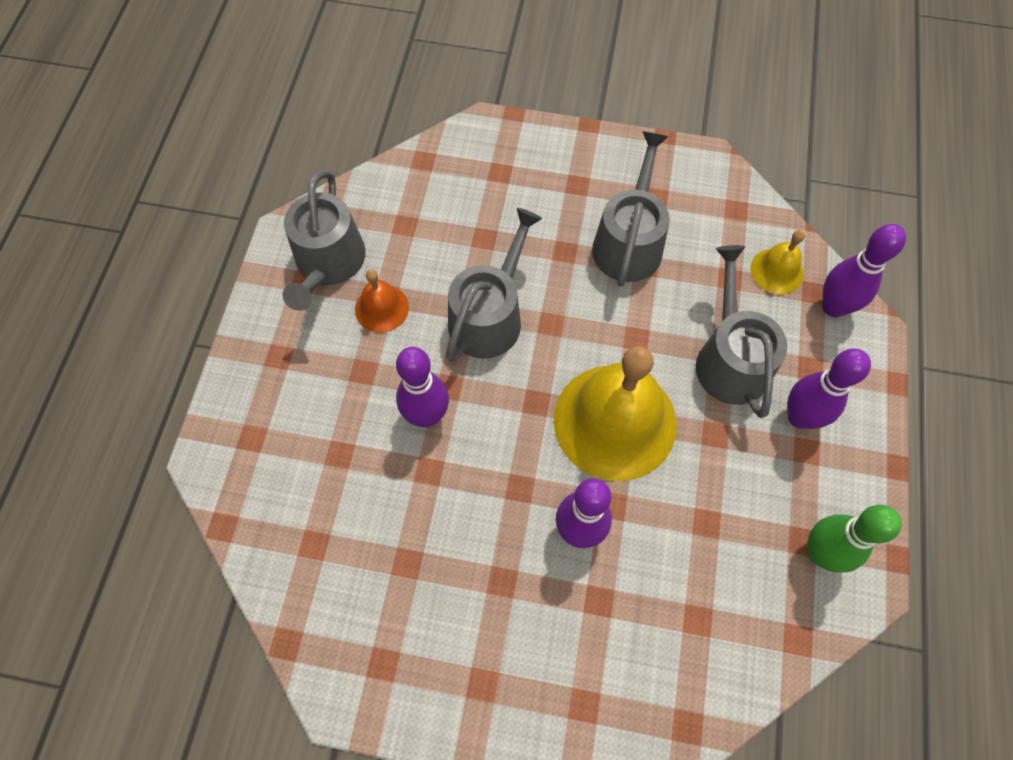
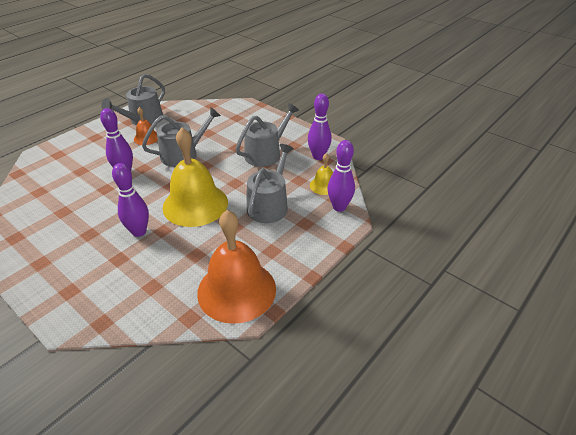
camera: 30 degrees right, 25 degrees down
purple bowling pin [787,349,871,429] -> purple bowling pin moved to [308,93,332,160]
green bowling pin [807,505,902,573] -> orange bell [197,210,276,324]

